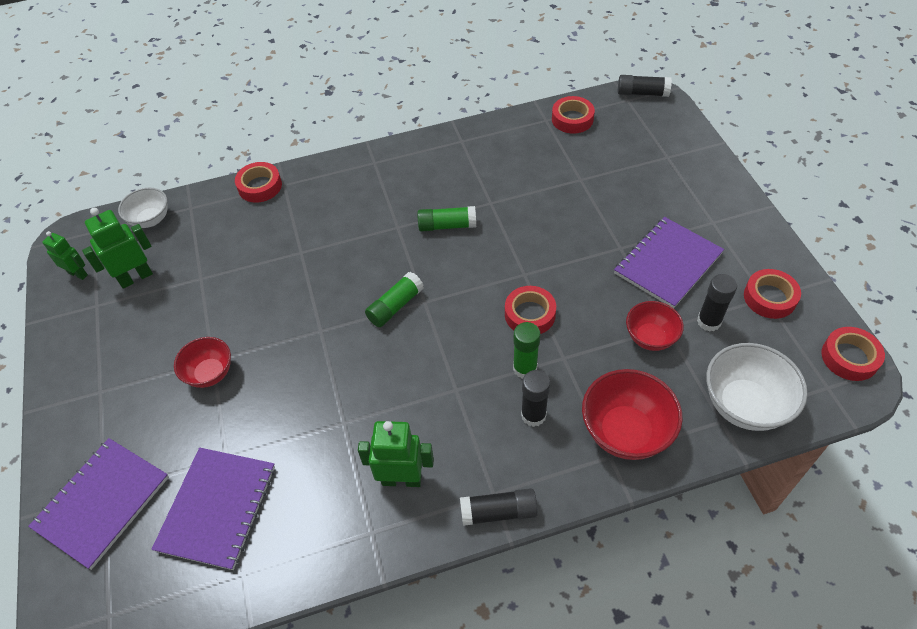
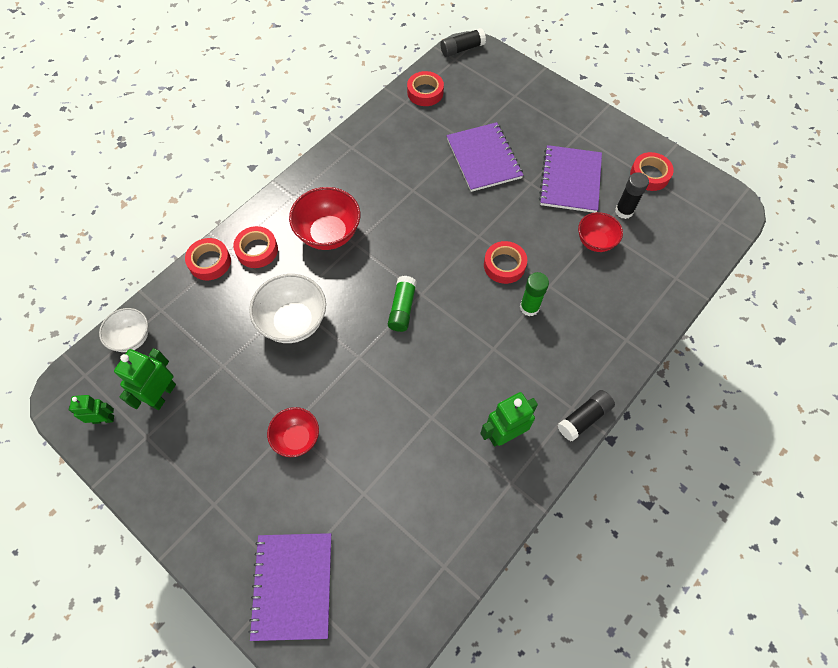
camera: 35 degrees left, 10 degrees up
purple notebook [151,448,275,570] -> purple notebook moved to [446,122,523,192]
green glue stick [417,206,476,231] -> none
black glue stick [521,370,550,427] -> none
red bowl [582,369,683,460] -> red bowl moved to [289,187,360,250]
white bowl [706,343,808,431] -> white bowl moved to [249,274,326,343]
red tape [821,327,885,381] -> red tape moved to [233,226,278,268]

